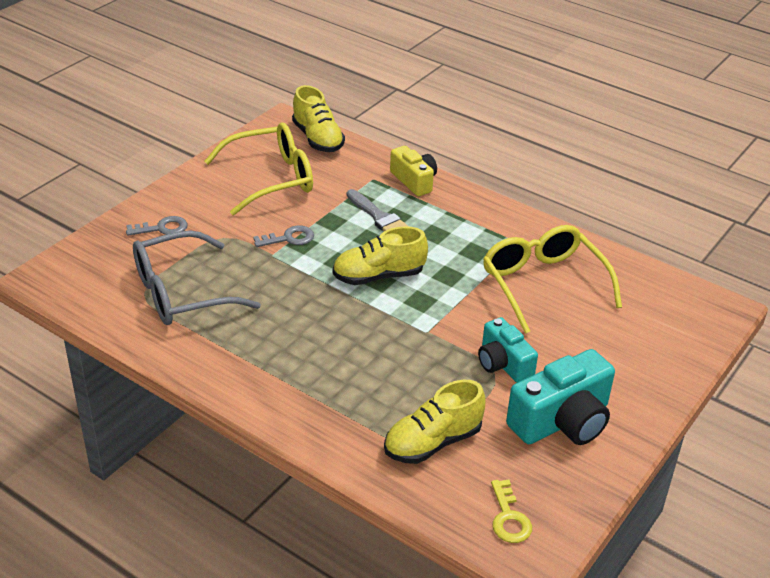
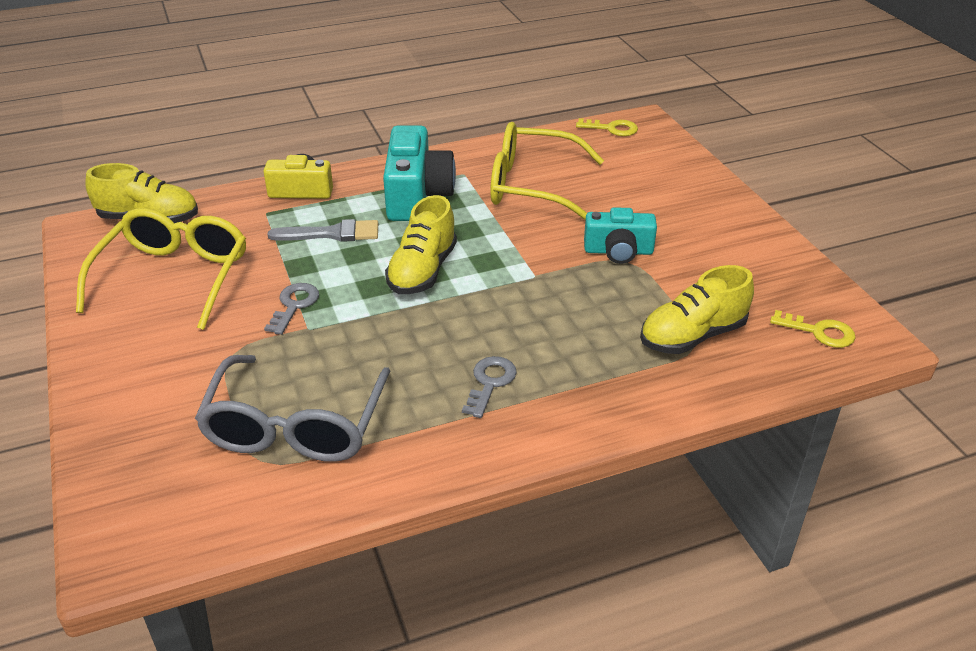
camera: 55 degrees left, 0 degrees up
grey key [126,216,187,236] -> grey key moved to [462,356,517,418]
yellow shoe [384,380,485,464] -> yellow shoe turned 60 degrees clockwise [640,265,754,354]
turquoise camera [506,349,615,445] -> turquoise camera moved to [383,125,456,221]
none -> yellow key [576,118,638,136]

